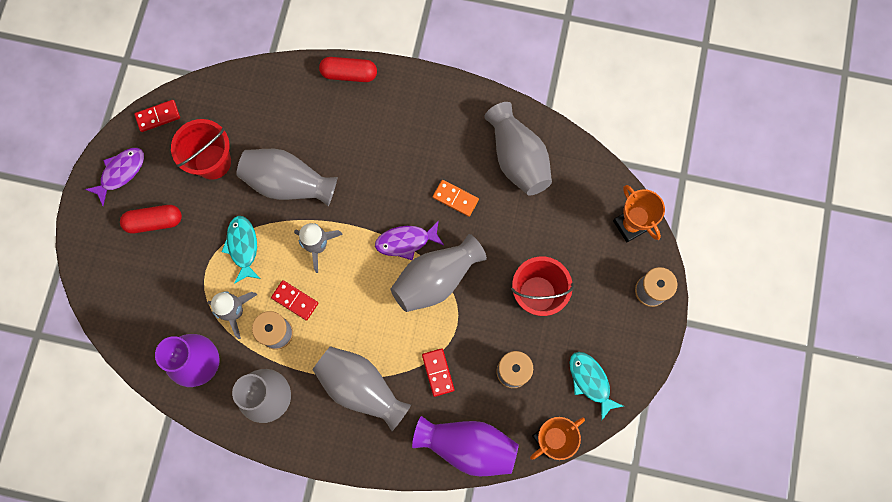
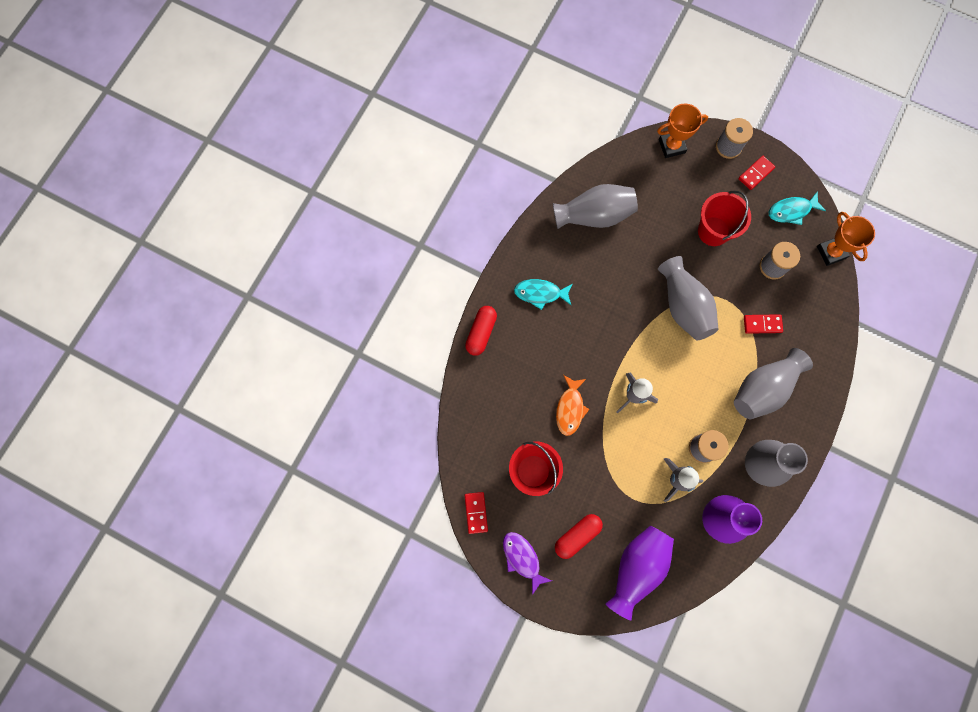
camera: 75 degrees left, 0 degrees up
red capsule [120,205,182,233] -> red capsule turned 45 degrees clockwise [555,514,603,559]
turquoise fish [222,216,261,284] -> turquoise fish moved to [514,279,572,310]
grey vase [236,149,337,206] -> orange fish [556,375,590,436]
red domino [271,280,318,321] -> red domino moved to [738,156,775,190]
purple fish [375,220,444,260] -> none
purple vase [412,416,519,476] -> purple vase moved to [605,525,674,621]
orange domino [433,180,479,217] -> none

